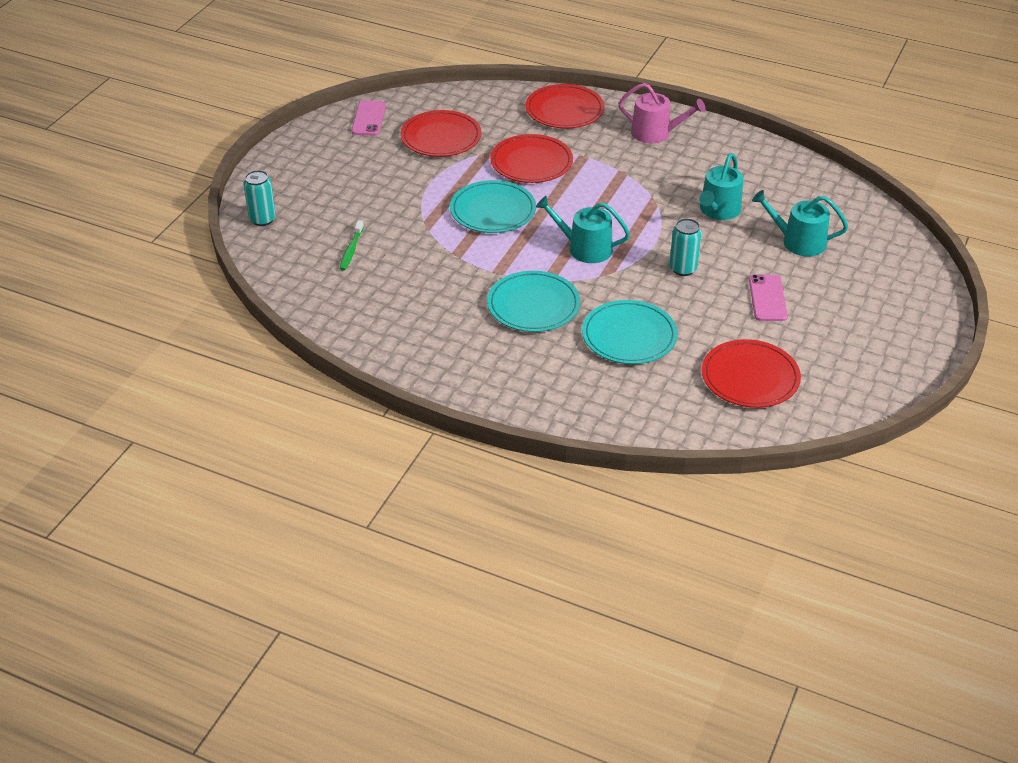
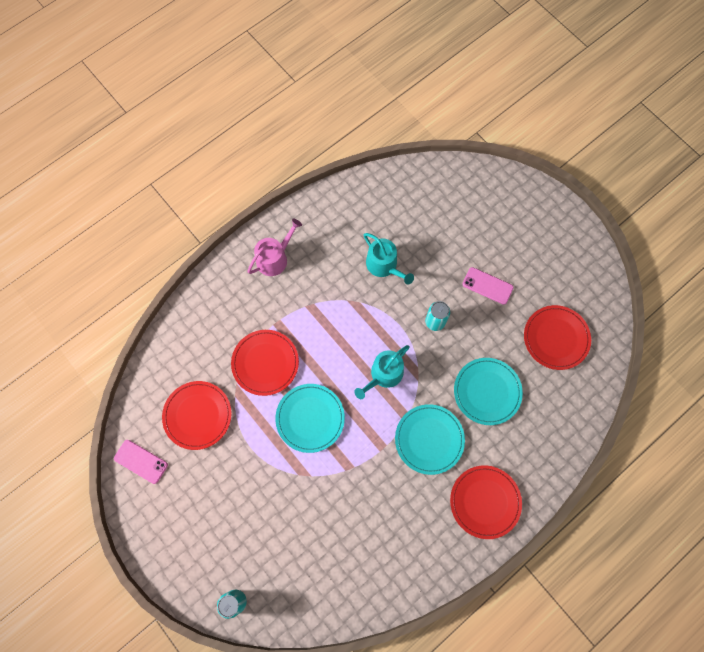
camera: 65 degrees left, 30 degrees up
green toothbrush [340,220,364,271] -> none
red plate [526,84,605,128] -> red plate moved to [450,465,522,539]
turquoise watering can [752,190,848,256] -> none

